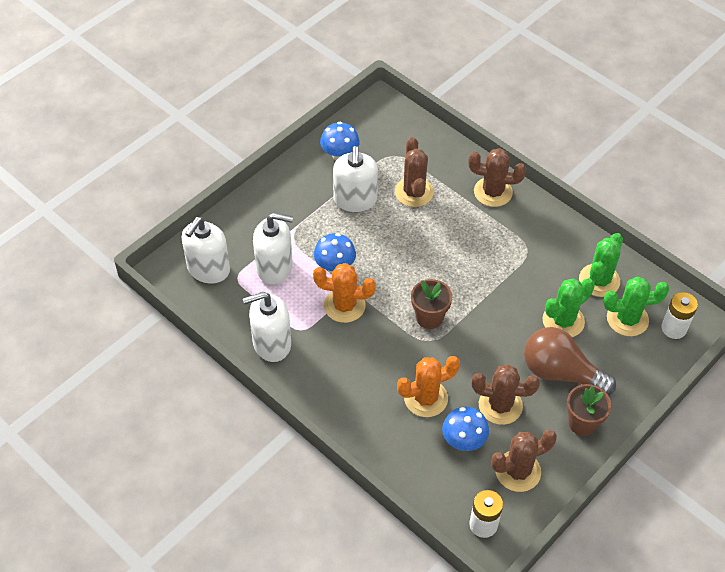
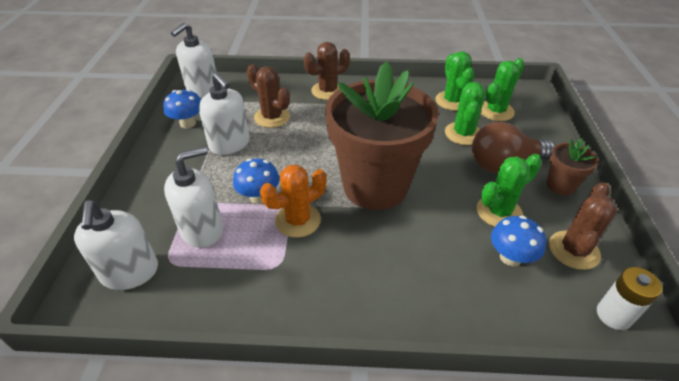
camera: 40 degrees left, 10 degrees down
white soap dispenser [243,292,291,362] -> white soap dispenser moved to [171,23,217,98]
orange cactus [397,356,460,417] -> none
brown flower pot [411,279,452,329] -> brown flower pot [325,61,439,210], size x2.37
brown cactus [472,364,540,425] -> green cactus [477,154,542,227]
white battery [661,292,698,339] -> none

